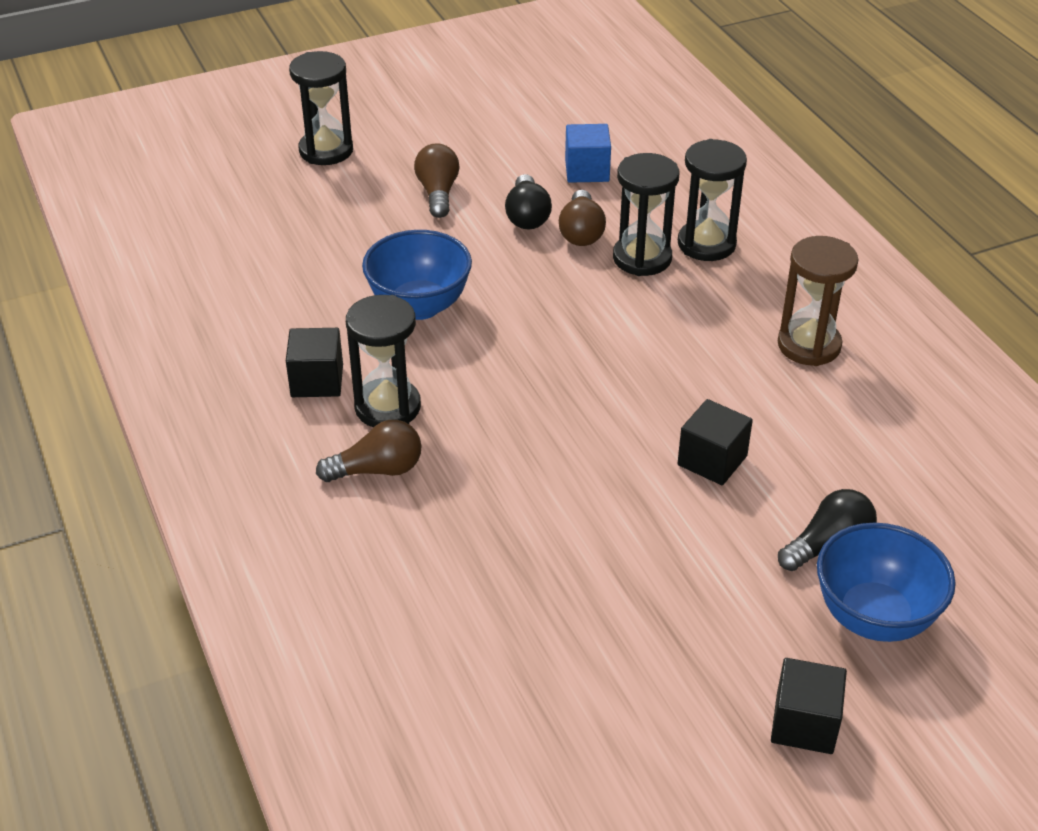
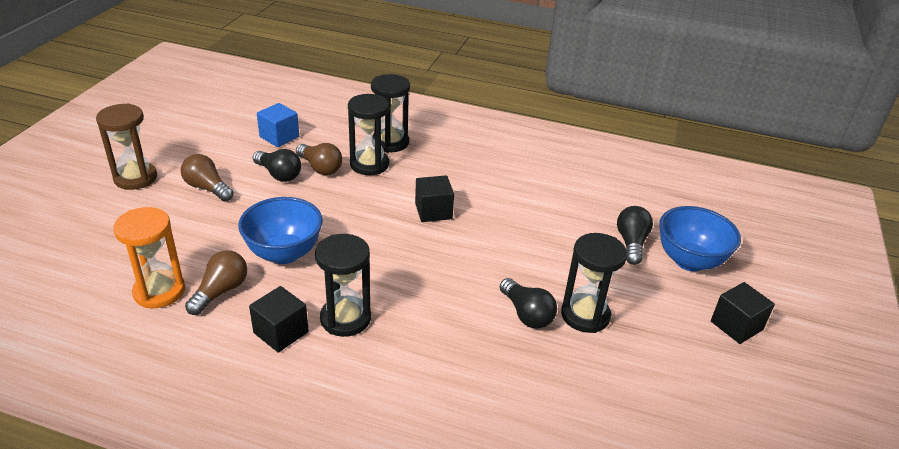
camera: 50 degrees left, 5 degrees down
black hourglass [289,51,353,165] -> black hourglass moved to [561,233,627,333]
brown light bulb [316,420,421,482] -> brown light bulb moved to [185,250,247,315]
black cube [677,399,753,485] -> black cube moved to [415,175,454,222]
brown hourglass [778,236,858,366] -> brown hourglass moved to [96,103,157,190]
none -> orange hourglass [113,207,185,308]
none -> black light bulb [500,278,557,329]

